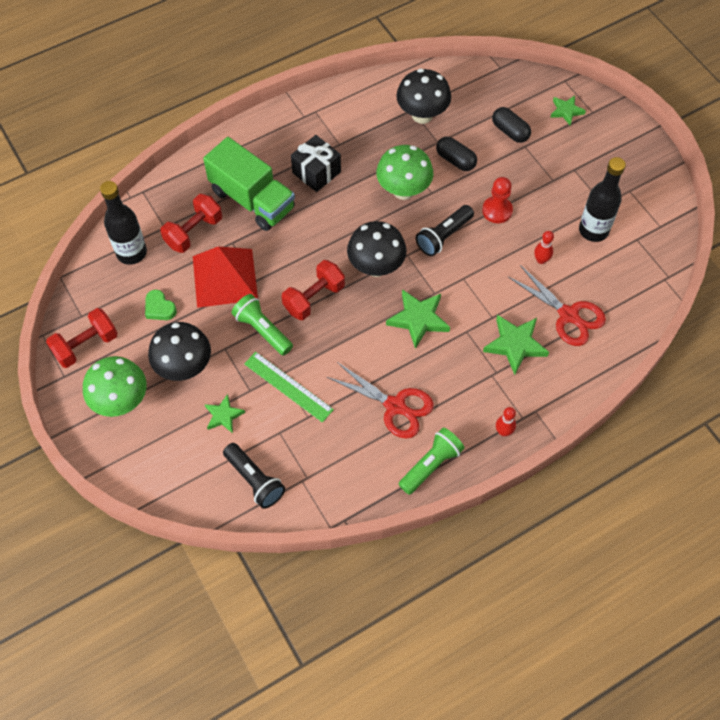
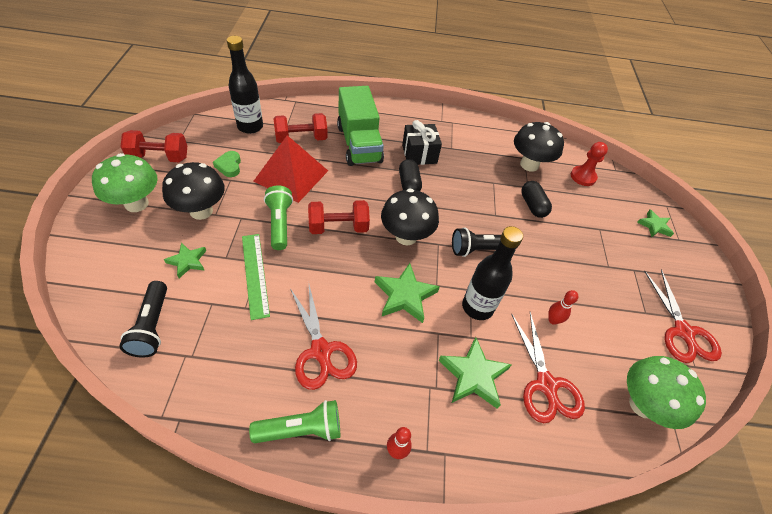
camera: 30 degrees right, 10 degrees down
green mushroom [376,145,433,200] -> green mushroom moved to [627,356,706,429]
red pawn [482,177,513,223] -> red pawn moved to [571,142,608,186]
black capsule [492,107,531,143] -> black capsule moved to [399,159,422,191]
black bottle [579,157,626,242] -> black bottle moved to [462,226,523,320]
none -> red scissors [644,269,722,363]

